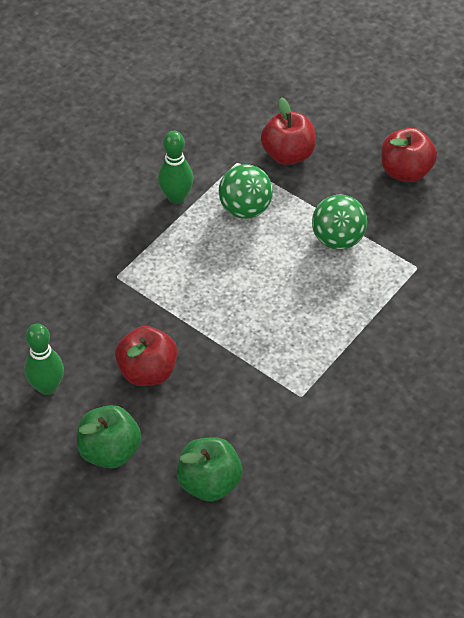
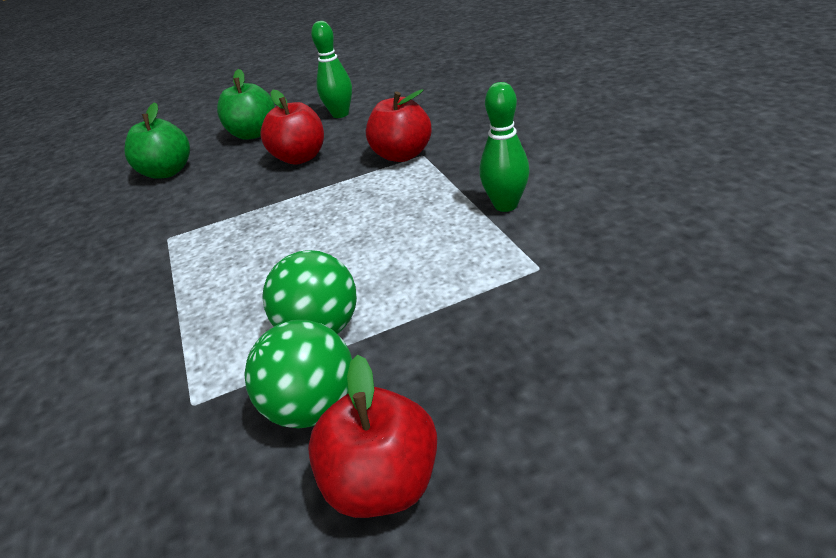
camera: 125 degrees right, 15 degrees down
green ball [219,164,273,219] -> green ball moved to [244,320,352,429]
red apple [261,97,316,165] -> red apple moved to [366,89,432,162]

